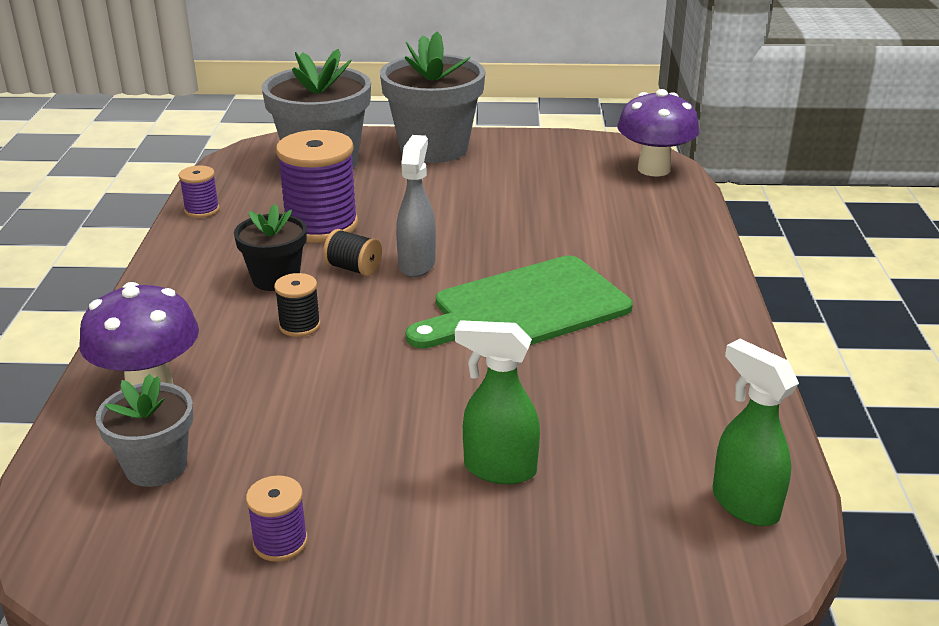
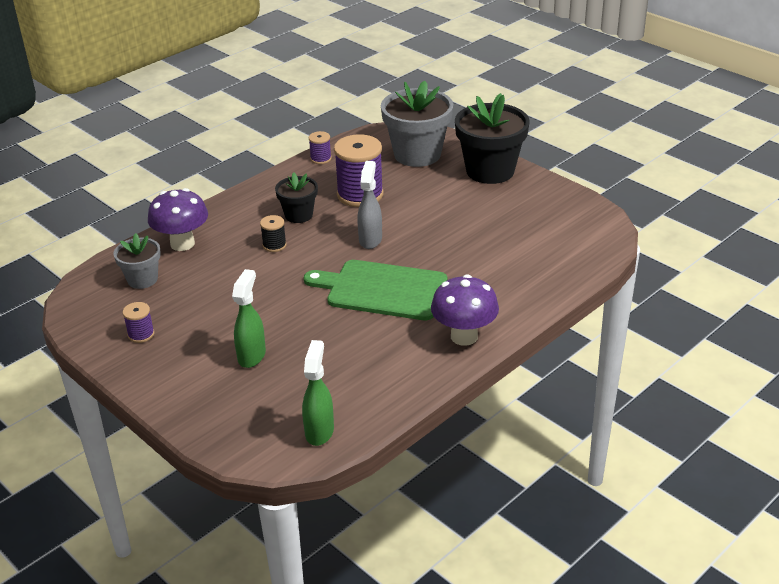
camera: 45 degrees right, 5 degrees up
black spool [323,229,382,276] -> none
grey flower pot [380,31,485,163] -> black flower pot [455,93,530,184]
grey spray bottle [396,135,436,277] -> grey spray bottle turned 45 degrees counterclockwise [357,161,382,249]
green spray bottle [455,320,540,484] -> green spray bottle turned 45 degrees clockwise [232,269,266,368]
purple mushroom [617,89,699,176] -> purple mushroom moved to [431,274,499,346]

